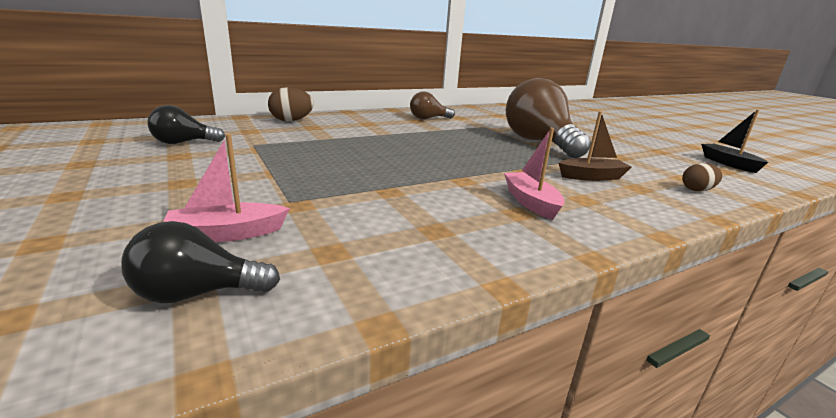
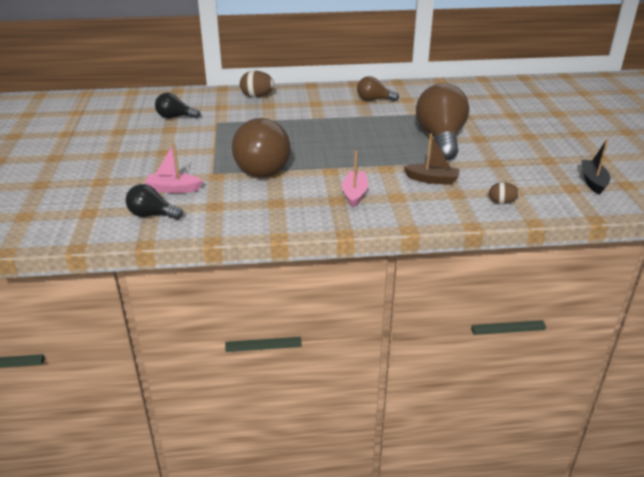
camera: 25 degrees right, 10 degrees up
none -> brown light bulb [232,118,291,177]

